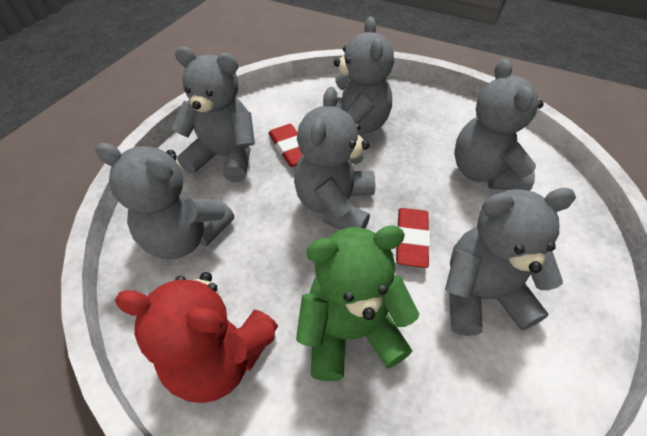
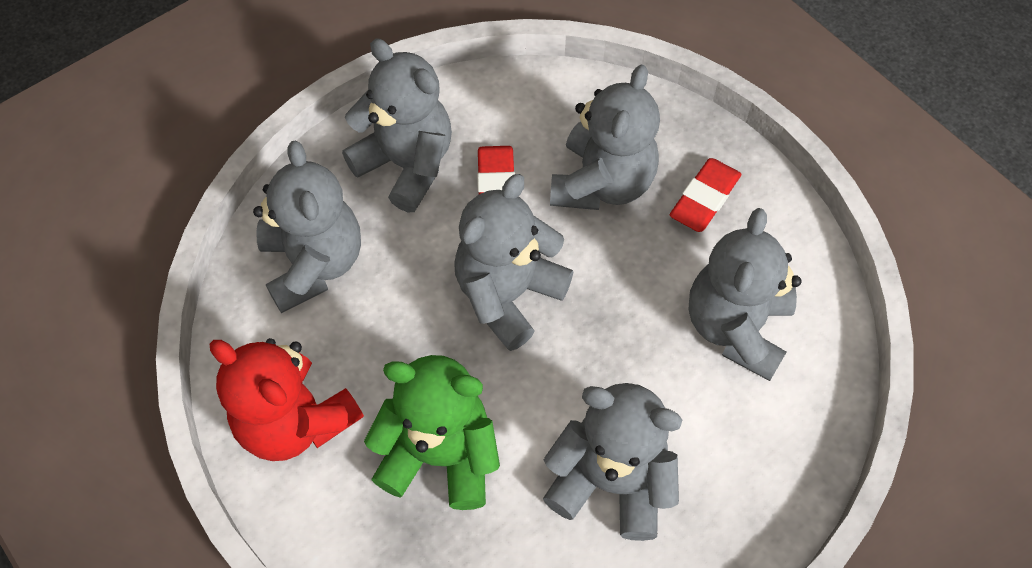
camera: 25 degrees right, 10 degrees up
grey teddy bear [95,143,234,259] -> grey teddy bear turned 150 degrees counterclockwise [253,141,361,313]
red eraser [396,208,430,268] -> red eraser moved to [670,158,741,232]

